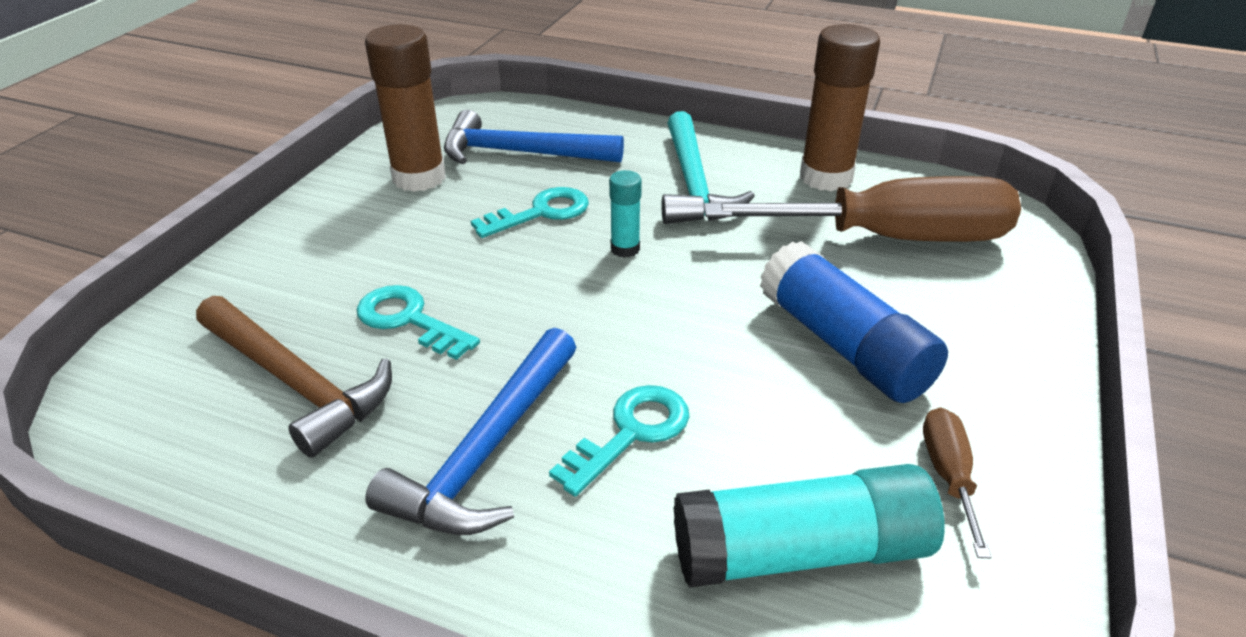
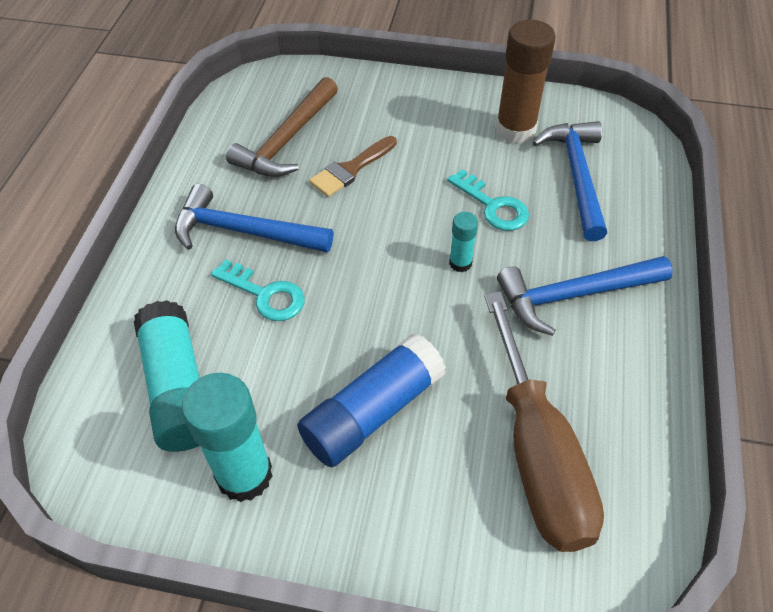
camera: 80 degrees right, 15 degrees up
turquoise key [357,285,480,360] -> brown brush [309,136,397,197]
turquoise hammer [662,111,755,224] -> blue hammer [497,256,673,336]
brown glue stick [800,24,880,191] -> none
brown screwdriver [923,407,991,558] -> turquoise glue stick [181,373,273,502]

